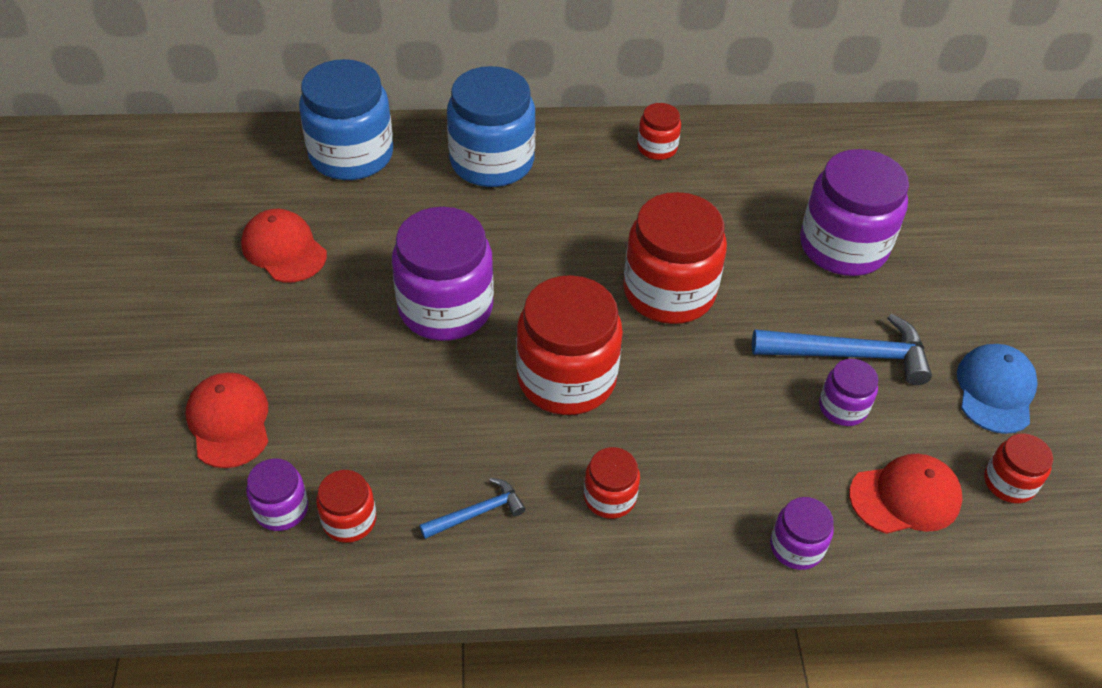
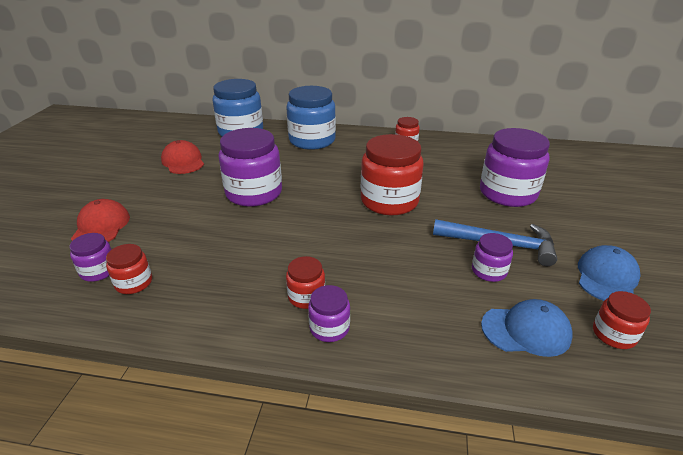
camera: 15 degrees right, 15 degrees down
blue hammer [419,478,525,539] -> none
red jar [516,275,623,415] -> none
purple jar [770,497,834,570] -> purple jar moved to [308,285,350,342]
red cap [849,453,963,534] -> blue cap [481,299,572,357]

